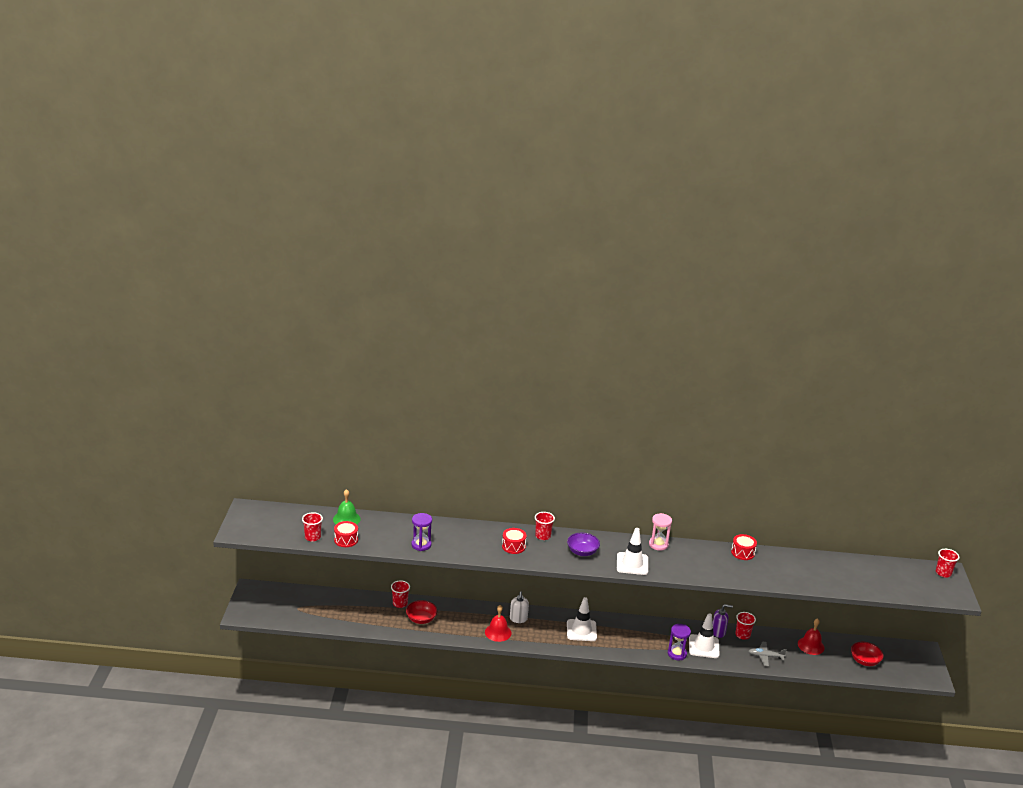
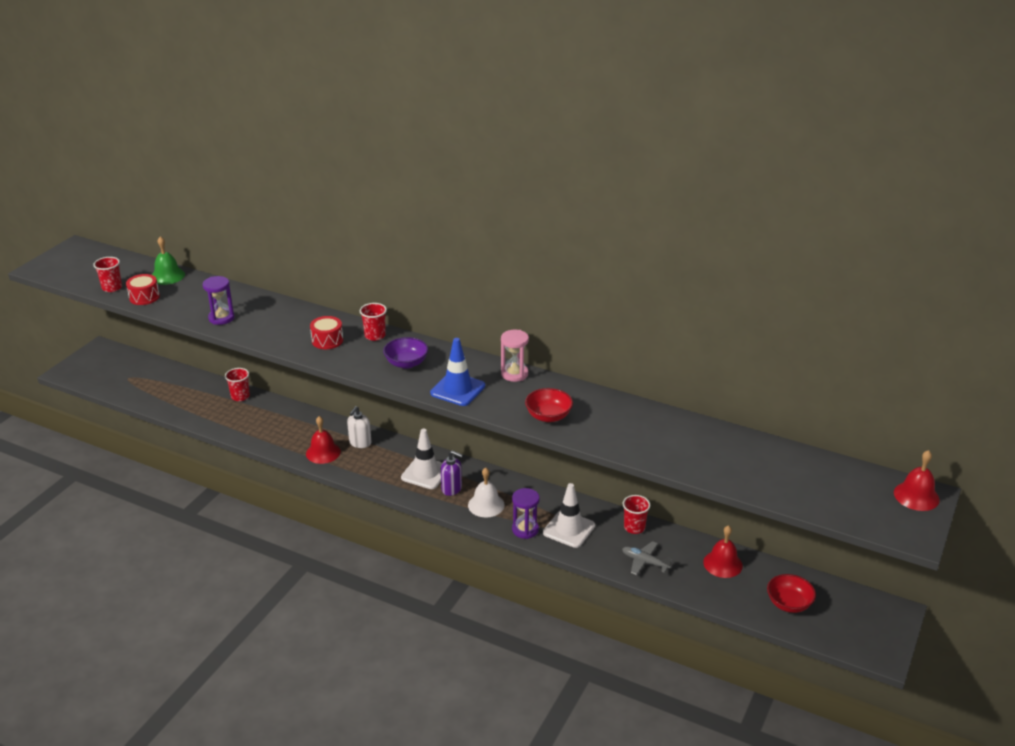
camera: 25 degrees right, 5 degrees up
red bowl [406,600,437,624] -> red bowl moved to [525,388,573,422]
white traffic cone [617,528,648,575] -> blue traffic cone [430,338,485,406]
purple soap dispenser [713,604,733,638] -> purple soap dispenser moved to [441,450,463,496]
red drum [731,534,757,560] -> none
red cup [936,549,959,577] -> red bell [894,450,940,511]
none -> white bell [468,468,505,518]

